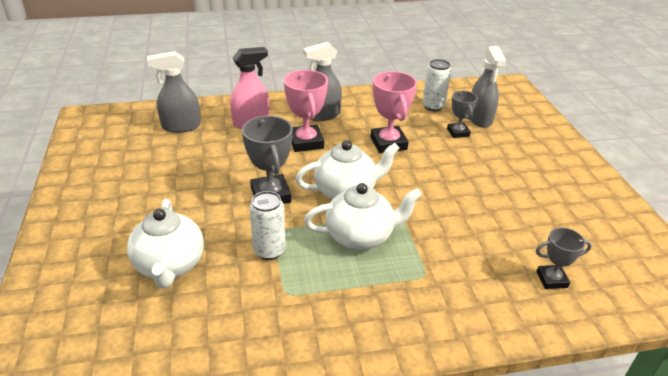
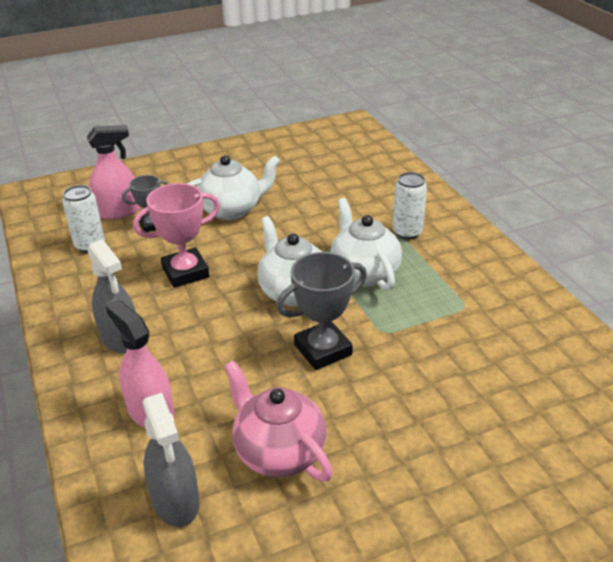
camera: 100 degrees left, 0 degrees up
white teapot [127,199,204,288] -> white teapot moved to [187,155,280,220]
white can [249,191,286,260] -> white can moved to [392,172,427,239]
pink trophy [284,70,328,152] -> none
grey spray bottle [470,46,506,128] -> pink spray bottle [87,125,140,220]
grey trophy [536,227,592,289] -> none
none -> pink teapot [224,360,333,481]

